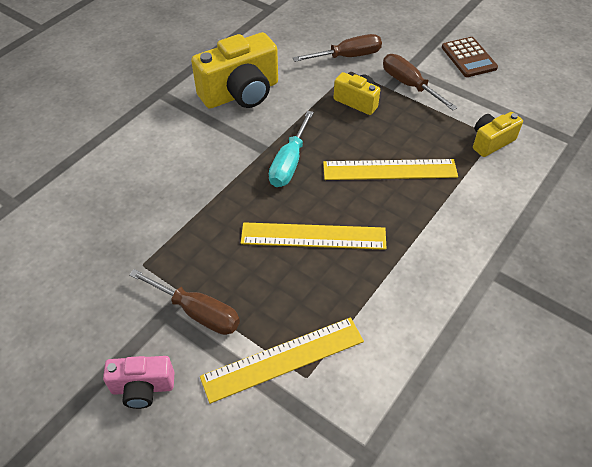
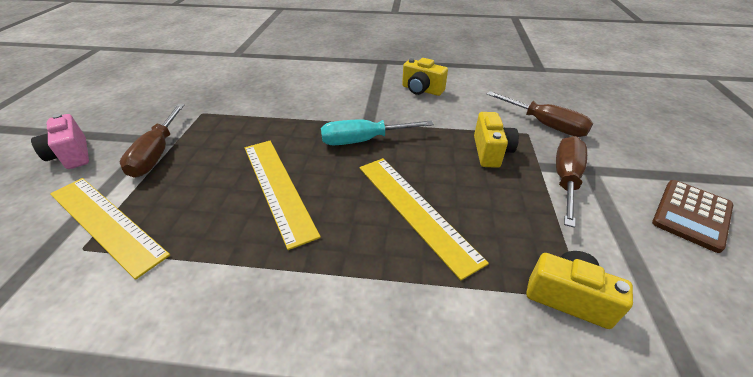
camera: 60 degrees right, 10 degrees down
yellow camera [191,32,278,109] -> yellow camera [402,58,448,96], size x0.54

